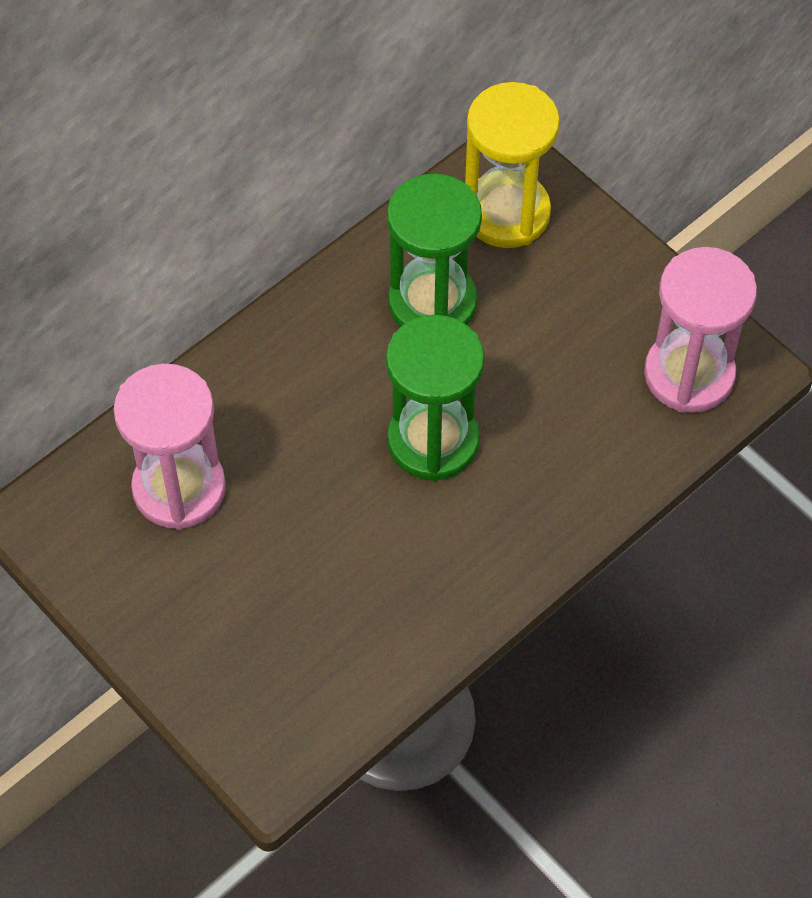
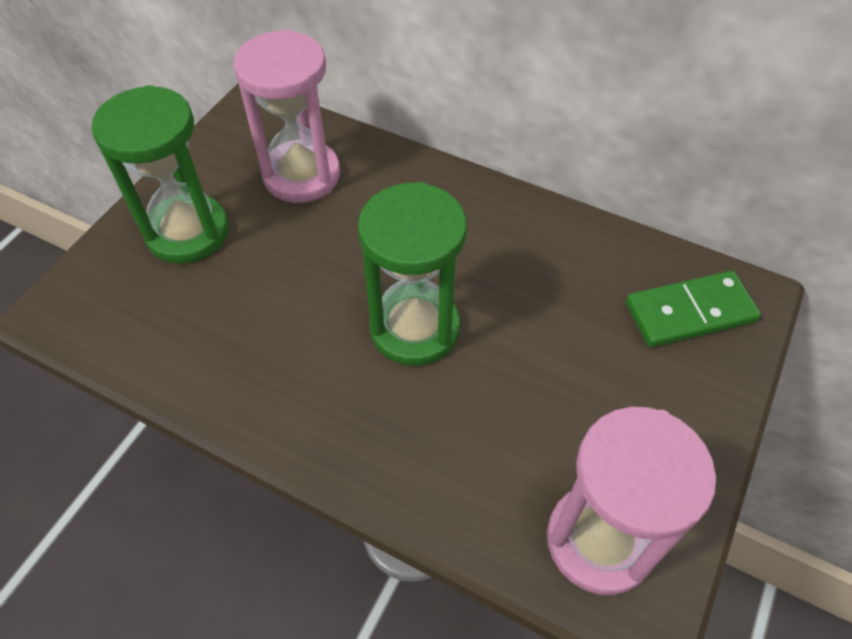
camera: 70 degrees right, 5 degrees down
green hourglass [387,174,482,327] -> green hourglass moved to [91,85,229,264]
yellow hourglass [465,82,560,248] -> green domino [626,271,761,347]

